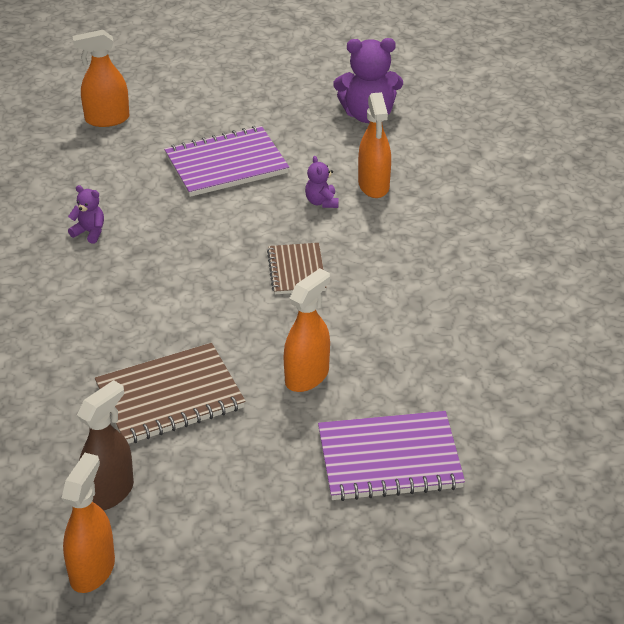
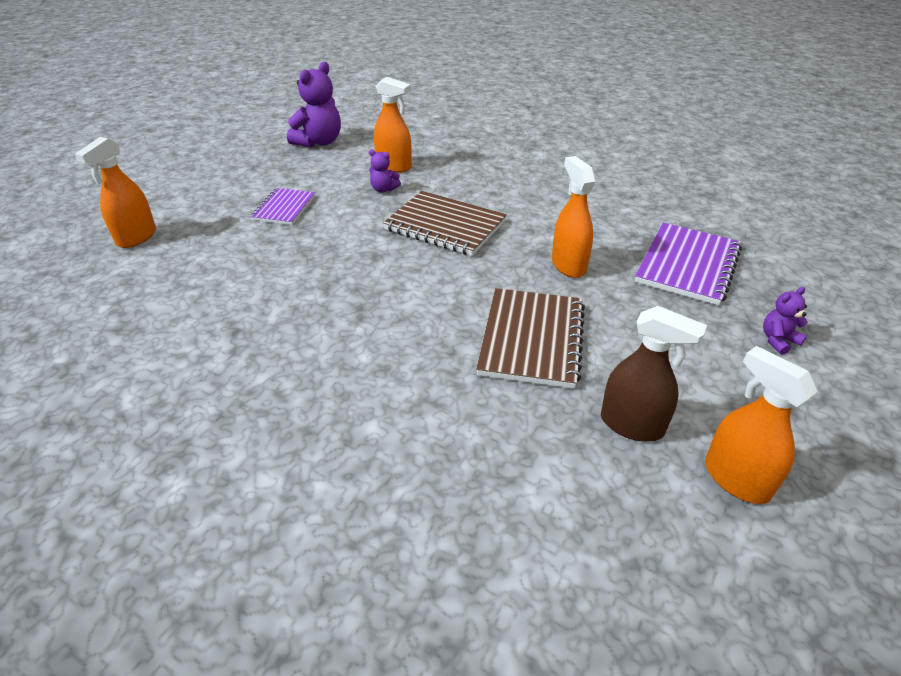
camera: 55 degrees left, 0 degrees up
purple teddy bear [68,185,104,244] -> purple teddy bear moved to [763,287,808,355]
brown spray bottle [77,380,134,510] -> brown spray bottle turned 135 degrees clockwise [601,306,707,442]
purple notebook [164,126,289,197] -> purple notebook [250,188,315,225], size x0.61
brown notebook [267,243,327,294] -> brown notebook [383,191,507,256], size x1.64

